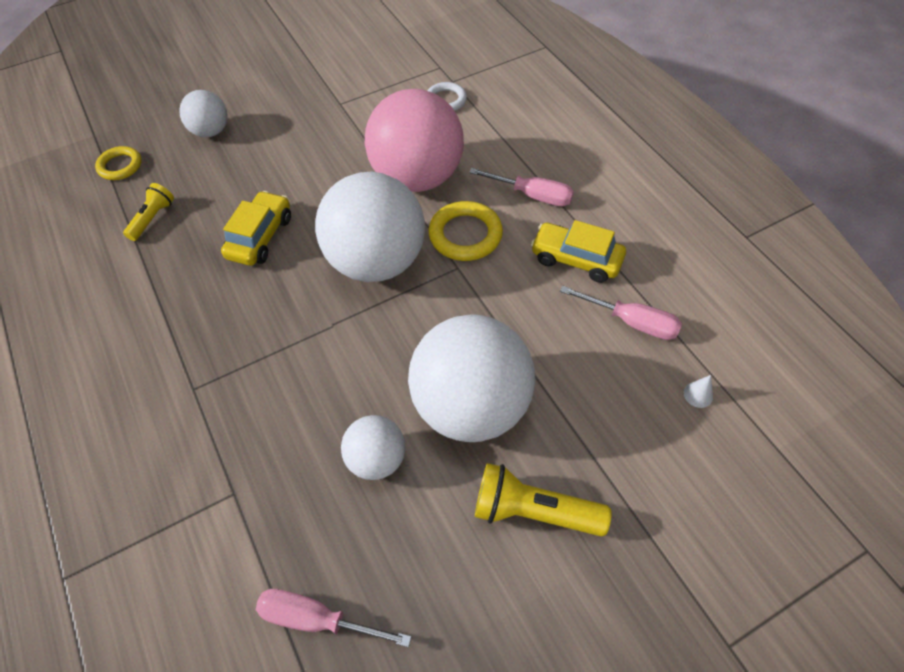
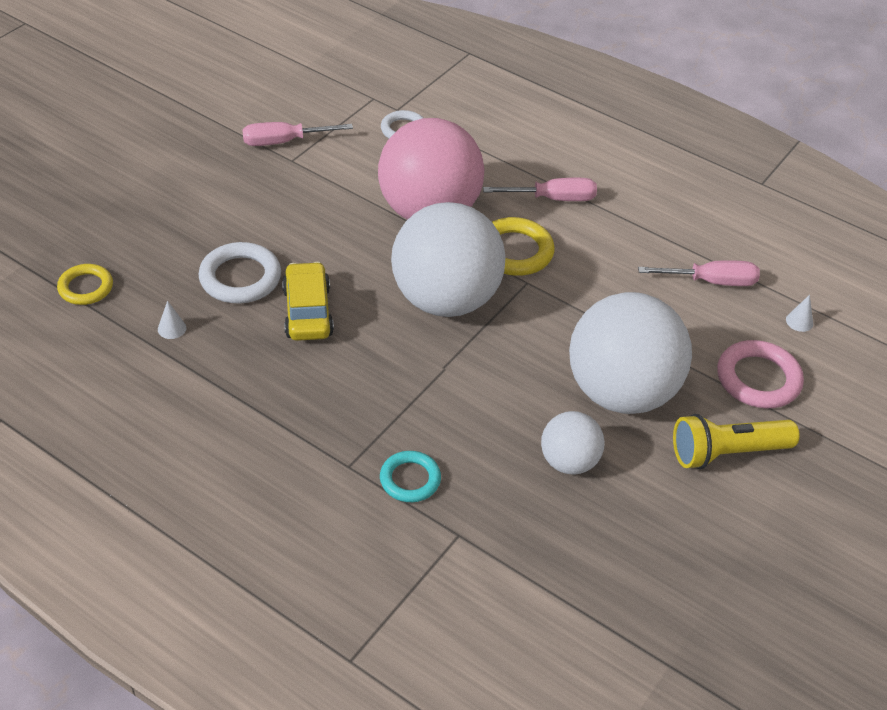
camera: 30 degrees left, 10 degrees down
yellow flashlight [123,183,174,241] -> white cone [158,301,186,339]
white ball [179,90,228,137] -> none
pink screwdriver [256,589,411,647] -> pink screwdriver moved to [242,122,353,146]
yellow car [531,220,626,283] -> none
none -> white ring [199,242,281,303]
none -> turquoise ring [380,451,441,502]
none -> pink ring [717,340,804,408]

